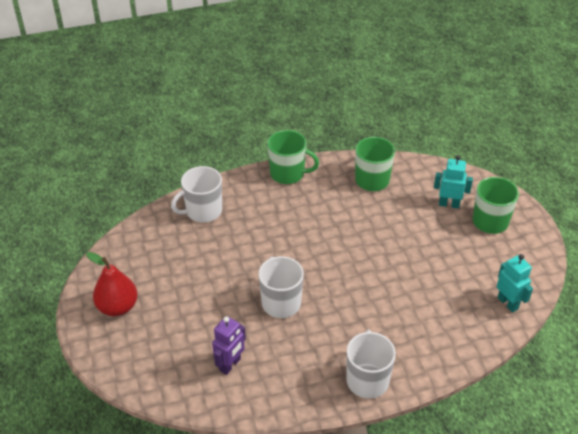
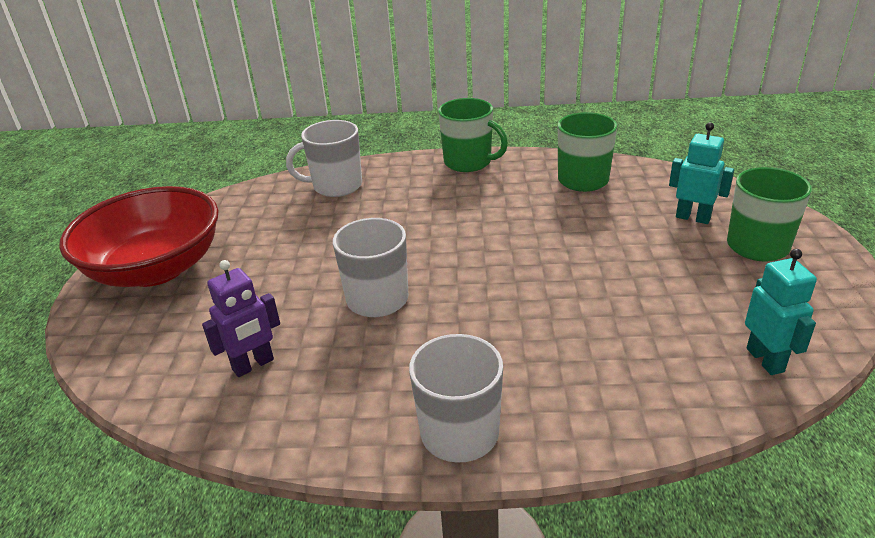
camera: 20 degrees right, 10 degrees down
red pear [86,252,138,316] -> red bowl [59,186,219,287]

